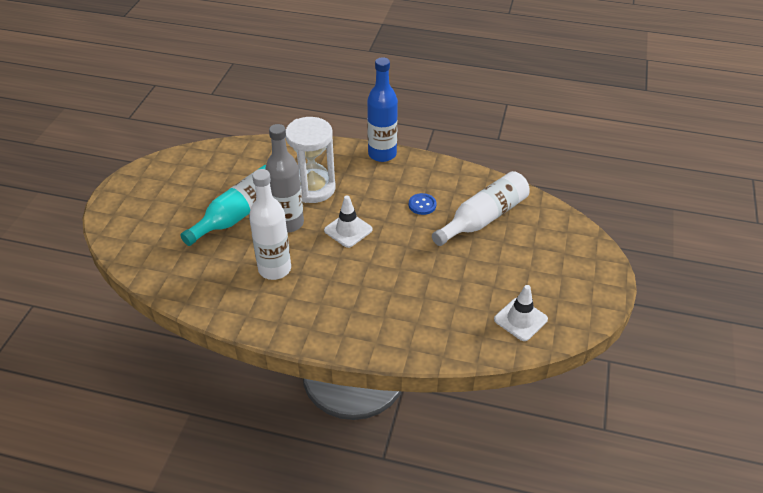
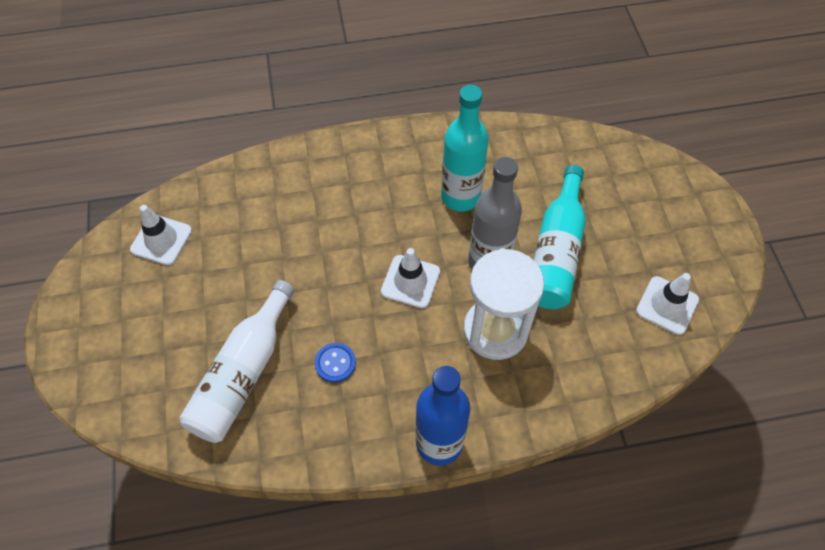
camera: 155 degrees right, 15 degrees up
white bottle [249,169,291,280] -> turquoise bottle [441,85,489,212]
none -> white traffic cone [636,273,699,335]

